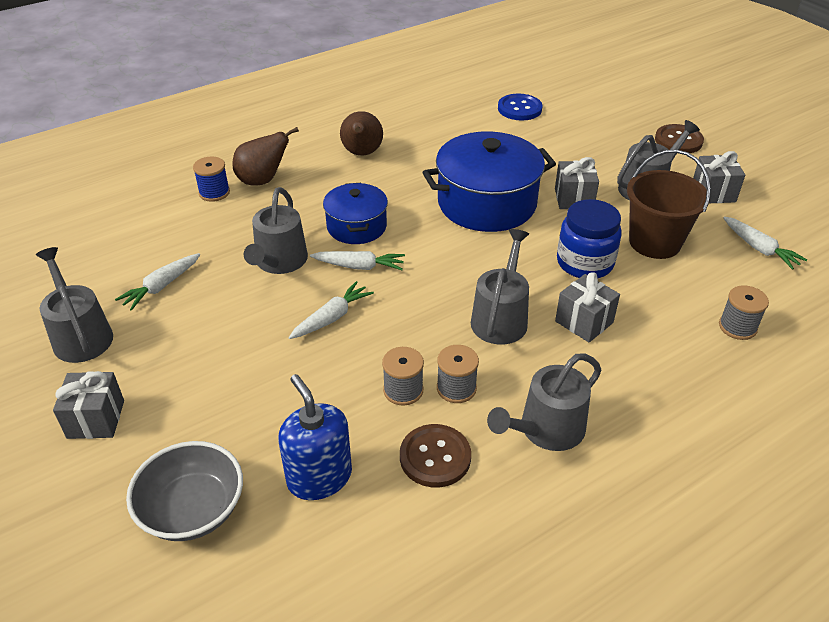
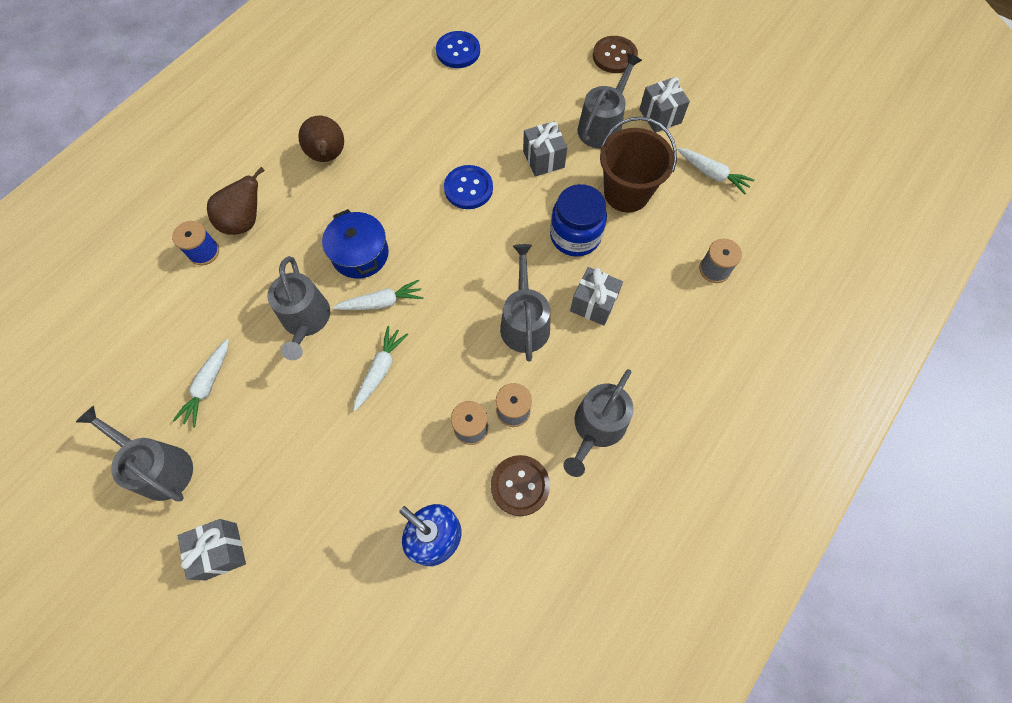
camera: 20 degrees left, 25 degrees up
grey bowl [126,441,243,541] -> none
blue pot [423,131,556,232] -> blue button [444,165,493,209]

